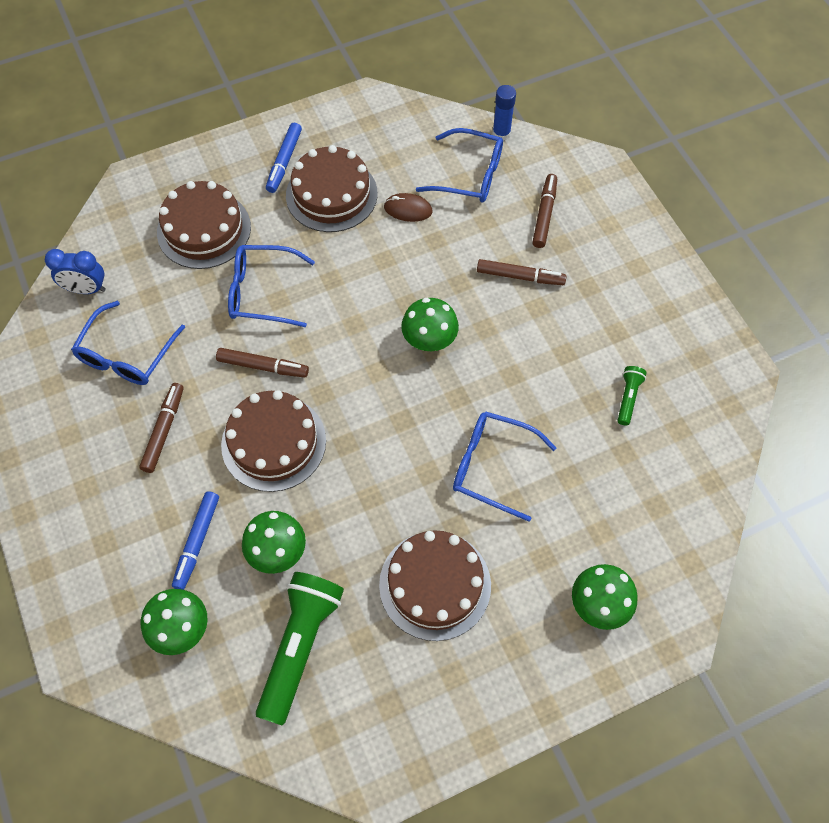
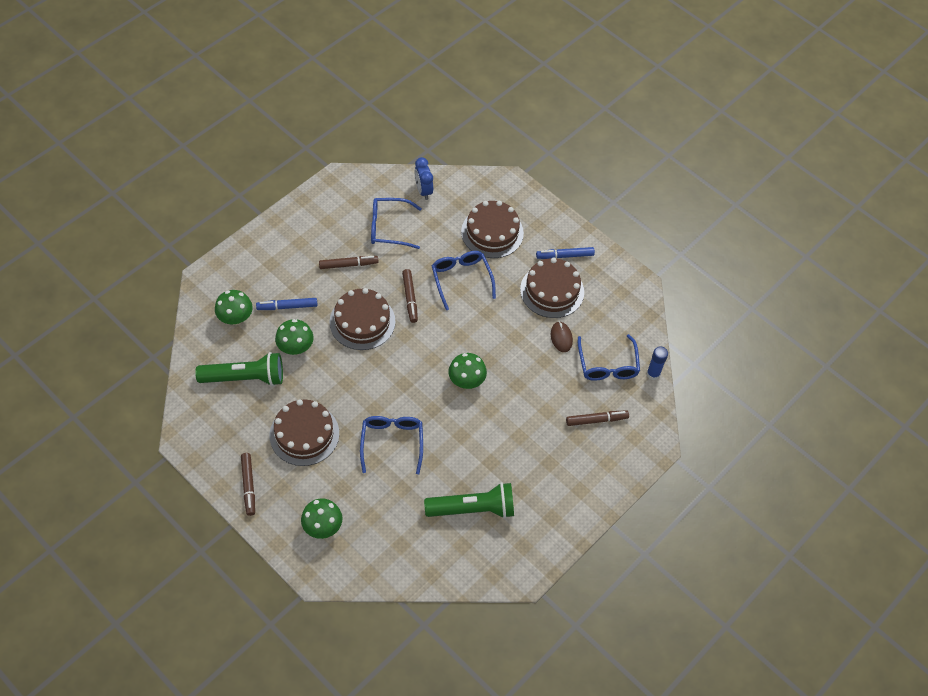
camera: 65 degrees right, 5 degrees down
brown marker [477,259,567,285] -> brown marker moved to [241,453,255,516]
green flashlight [617,366,647,426] -> green flashlight [424,482,514,519], size x2.15

